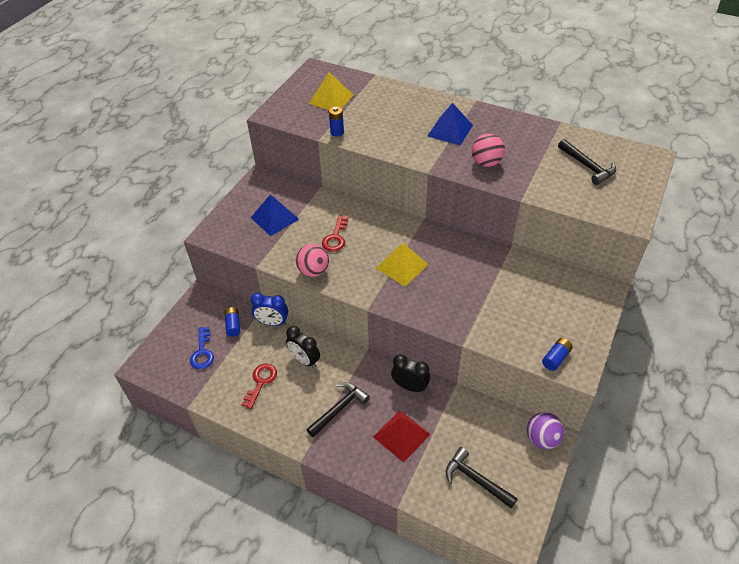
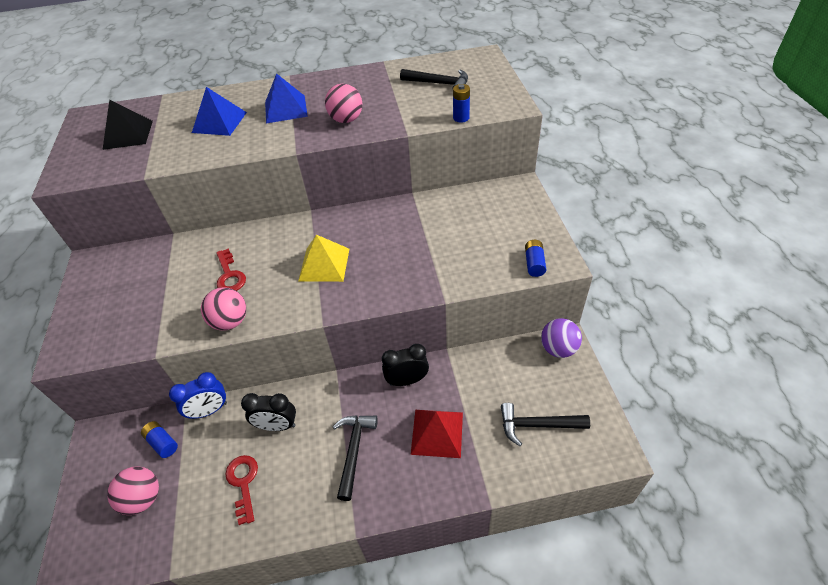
camera: 35 degrees left, 0 degrees up
blue key [190,327,214,369] -> pink ball [107,467,159,515]
blue pyramid [251,194,299,236] -> blue pyramid moved to [192,87,247,136]
yellow pyramid [308,72,354,110] -> black pyramid [102,100,153,150]
blue battery [329,106,344,136] -> blue battery moved to [453,84,470,123]

